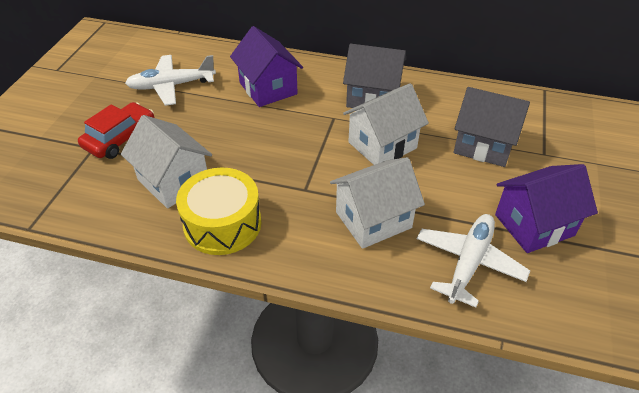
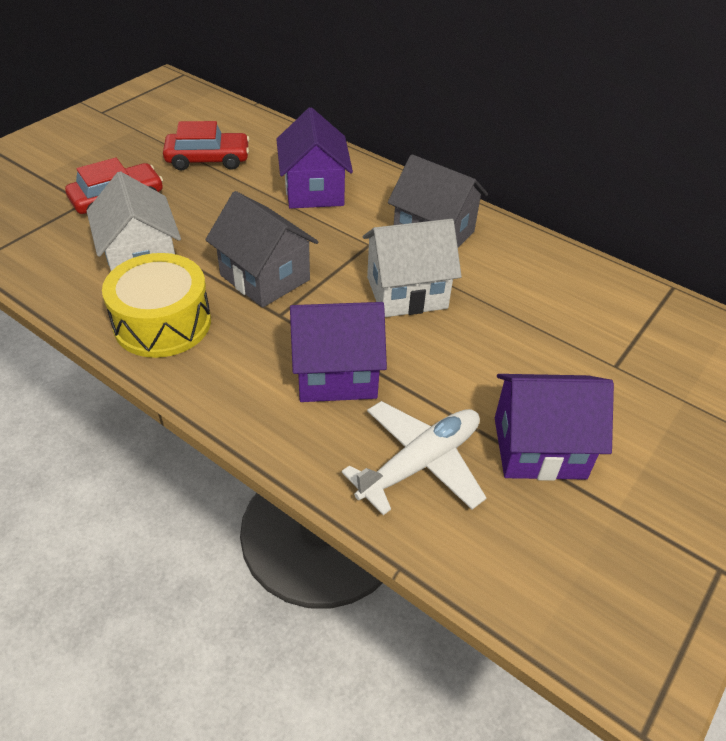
camera: 20 degrees right, 0 degrees up
white plane [125,55,216,106] -> red car [163,121,250,171]
white house [330,157,425,249] -> purple house [290,302,387,402]
grey house [454,87,530,167] -> grey house moved to [205,191,318,308]

